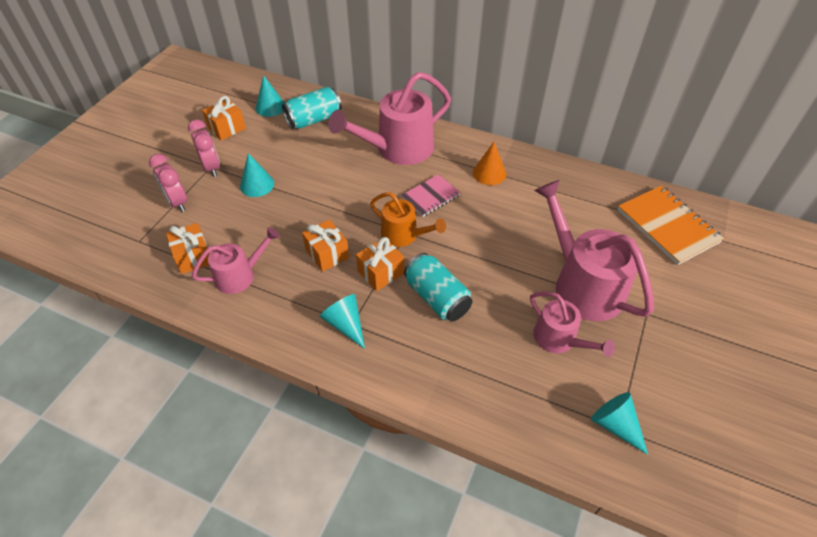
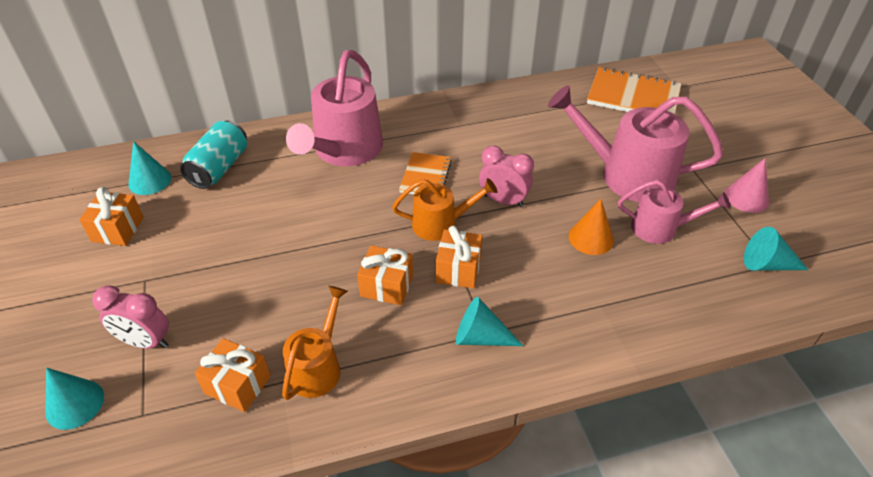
camera: 40 degrees left, 5 degrees down
pink clock [188,119,220,177] -> pink clock moved to [479,146,534,207]
pink watering can [192,227,280,294] -> orange watering can [282,286,348,400]
turquoise cone [240,153,274,197] -> turquoise cone moved to [45,368,104,430]
pink notebook [401,174,461,217] -> orange notebook [399,152,452,194]
turquoise can [404,253,472,322] -> none
orange cone [473,142,506,185] -> orange cone moved to [569,199,614,255]
none -> pink cone [725,158,769,213]

